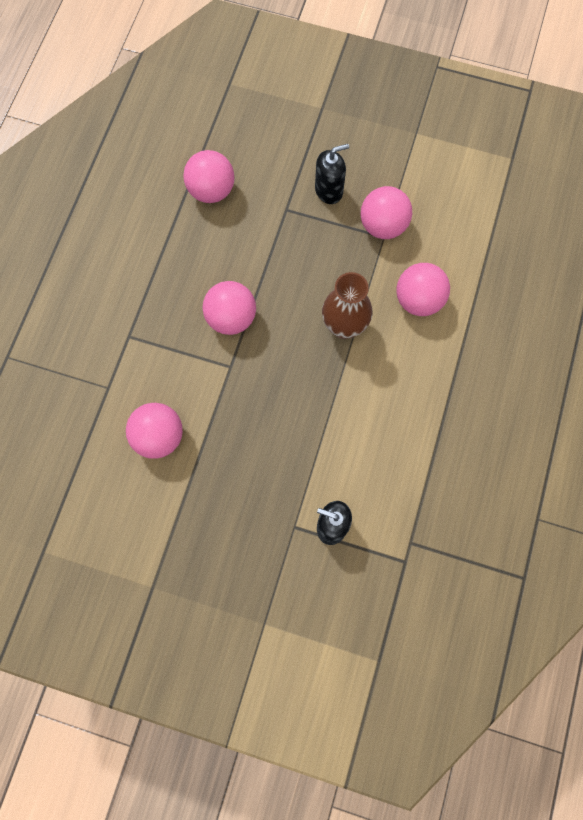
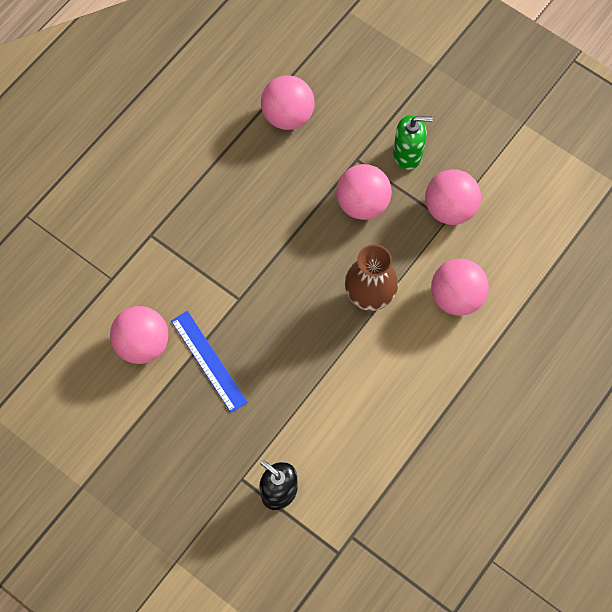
camera: 20 degrees right, 5 degrees down
pink ball [203,281,256,335] -> pink ball moved to [336,164,392,220]
black soap dispenser [315,144,349,204] -> green soap dispenser [393,115,433,170]
none -> blue ruler [171,311,248,413]

